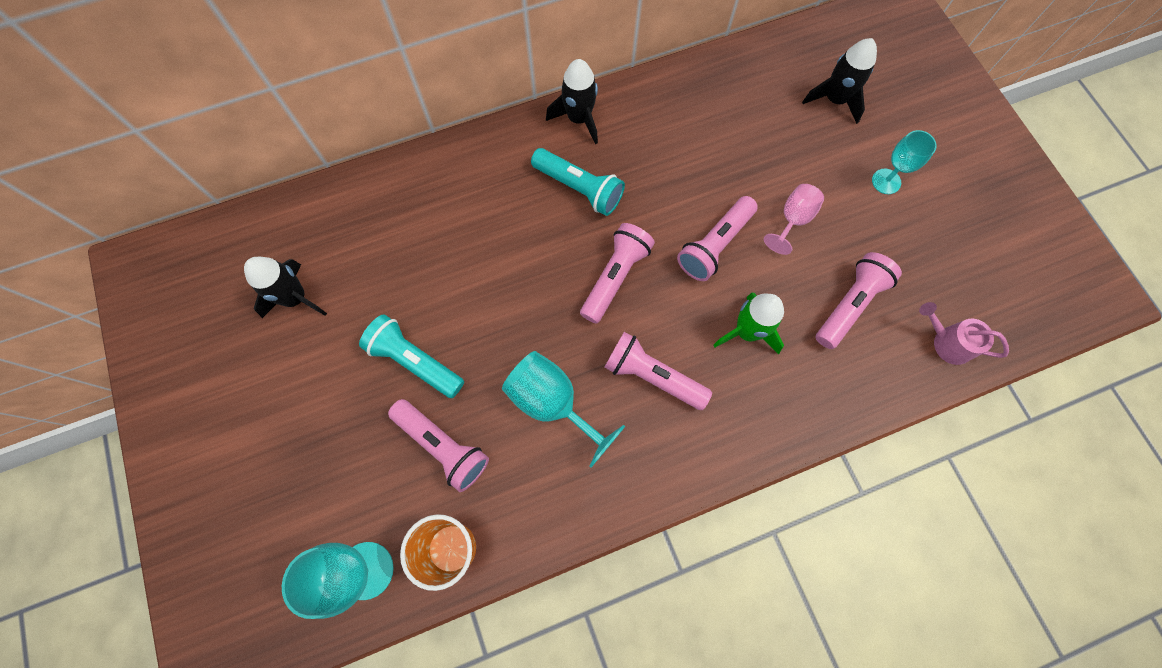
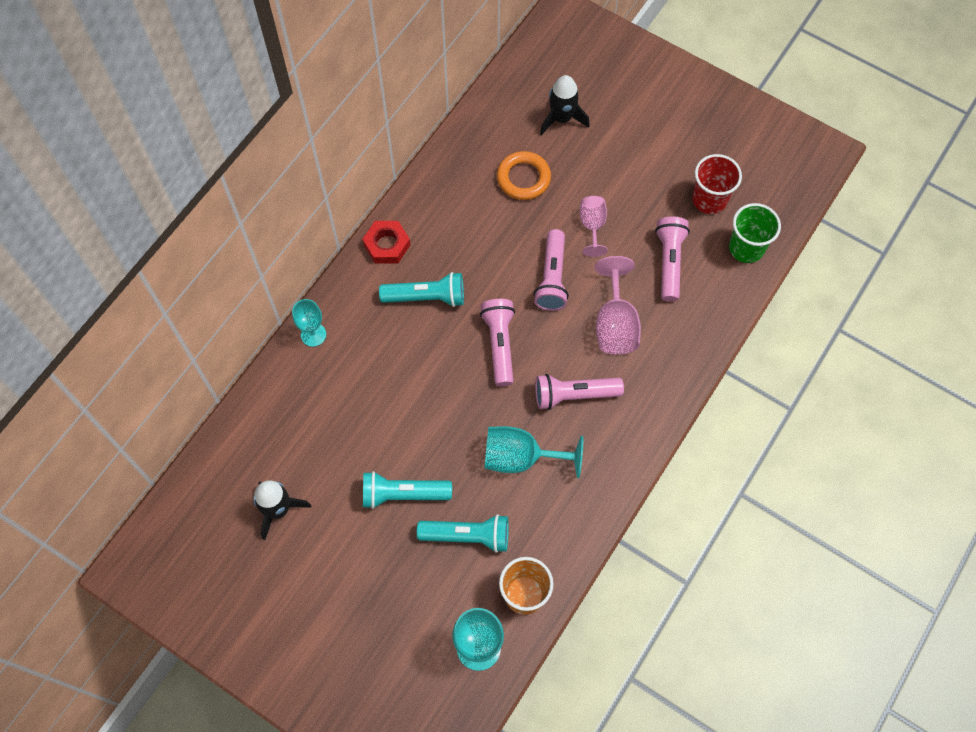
camera: 35 degrees left, 5 degrees down
pink flashlight [388,399,489,492] -> turquoise flashlight [417,514,509,553]
black rocket [546,59,598,144] -> red nut [363,221,410,264]
green rocket [713,293,784,354] -> pink goblet [595,256,641,355]
turquoise goblet [872,130,937,194] -> turquoise goblet moved to [292,299,326,347]
pink watering can [919,302,1009,365] -> green cup [729,203,781,263]
none -> orange ring [497,151,551,200]
none -> red cup [692,154,742,214]

